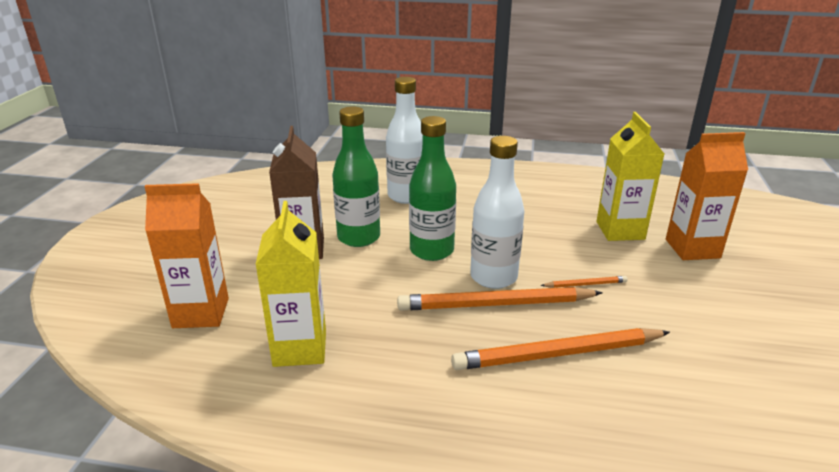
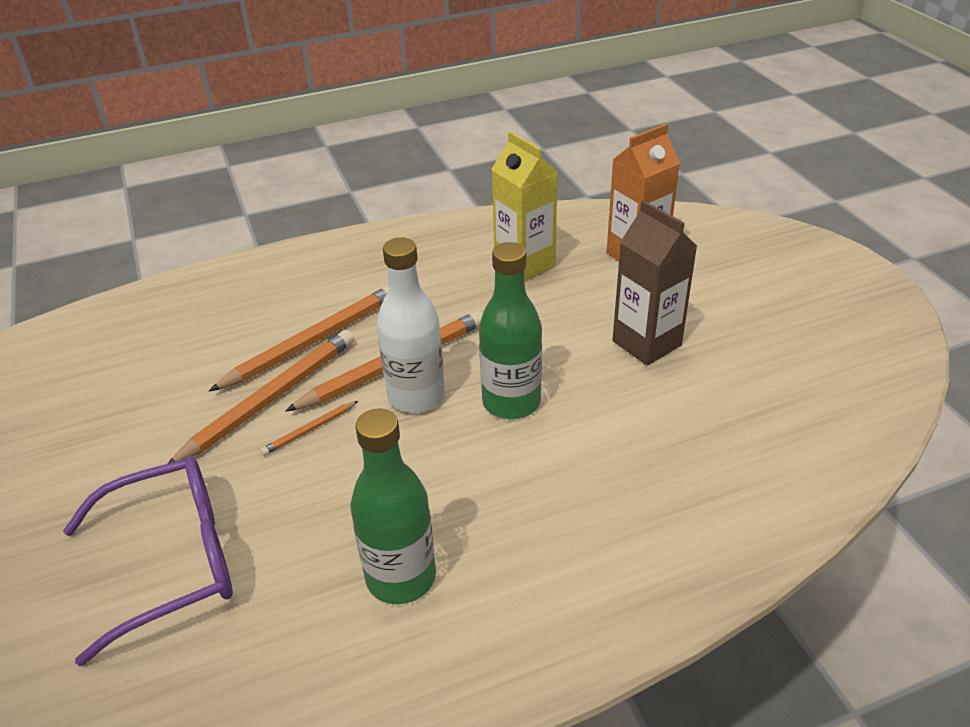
camera: 150 degrees right, 10 degrees up
green bottle [332,106,380,247] -> green bottle moved to [351,409,436,604]
white bottle [386,77,423,204] -> none
yellow carton [596,112,664,241] -> none
orange carton [666,132,748,260] -> purple glasses [63,456,233,666]
none -> orange pencil [168,330,354,464]

